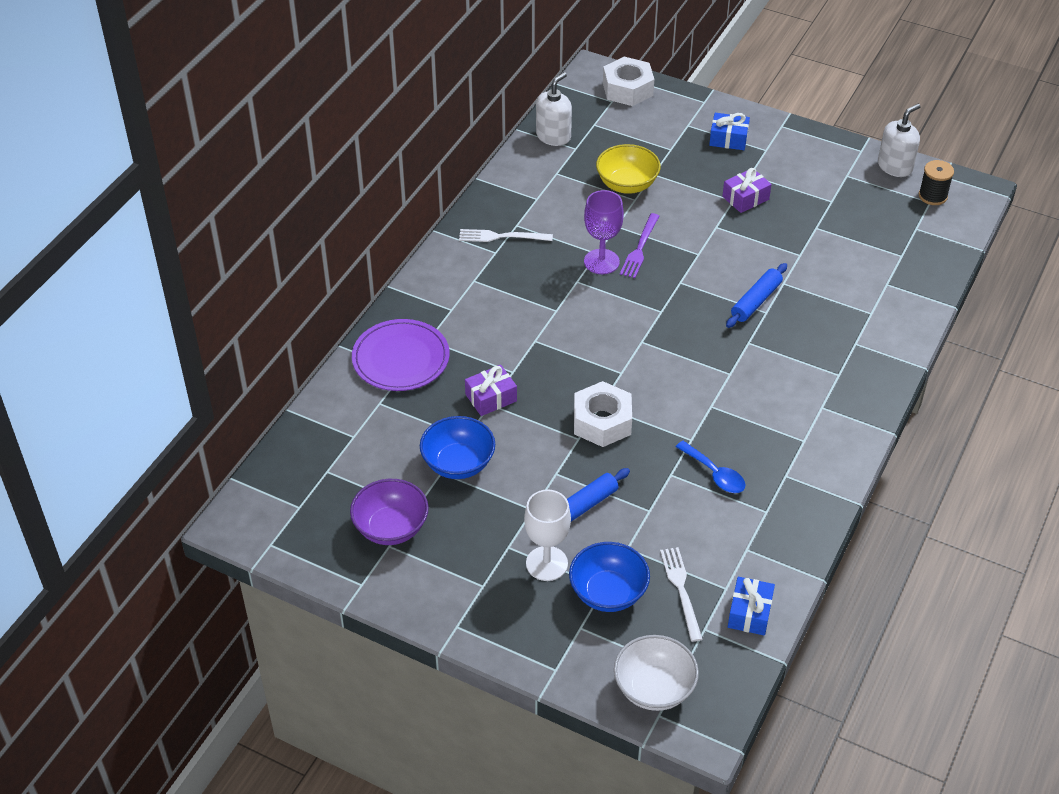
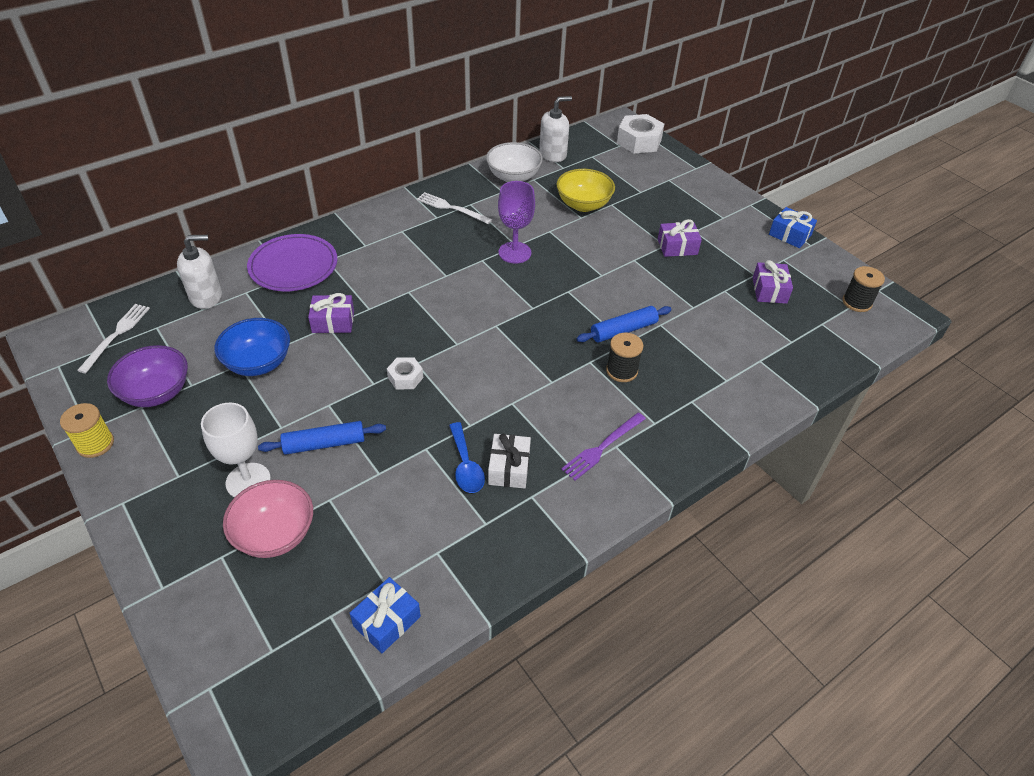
camera: 25 degrees right, 0 degrees up
blue bowl [569,542,650,612] -> pink bowl [223,480,313,558]
white nut [574,381,632,447] -> white nut [387,357,423,389], size x0.55
white bowl [614,635,699,711] -> white bowl moved to [486,142,543,182]
purple fork [620,213,659,278] -> purple fork moved to [561,413,646,481]
white fork [660,547,702,642] -> white fork moved to [77,304,150,373]
blue gift [709,113,750,150] -> blue gift moved to [769,207,817,248]
white soap dispenser [878,104,921,177] -> white soap dispenser moved to [177,235,222,309]
none -> yellow spool [60,403,114,458]
none -> white gift [488,434,531,489]
none -> black spool [606,333,643,382]
none -> purple gift [753,260,793,304]

